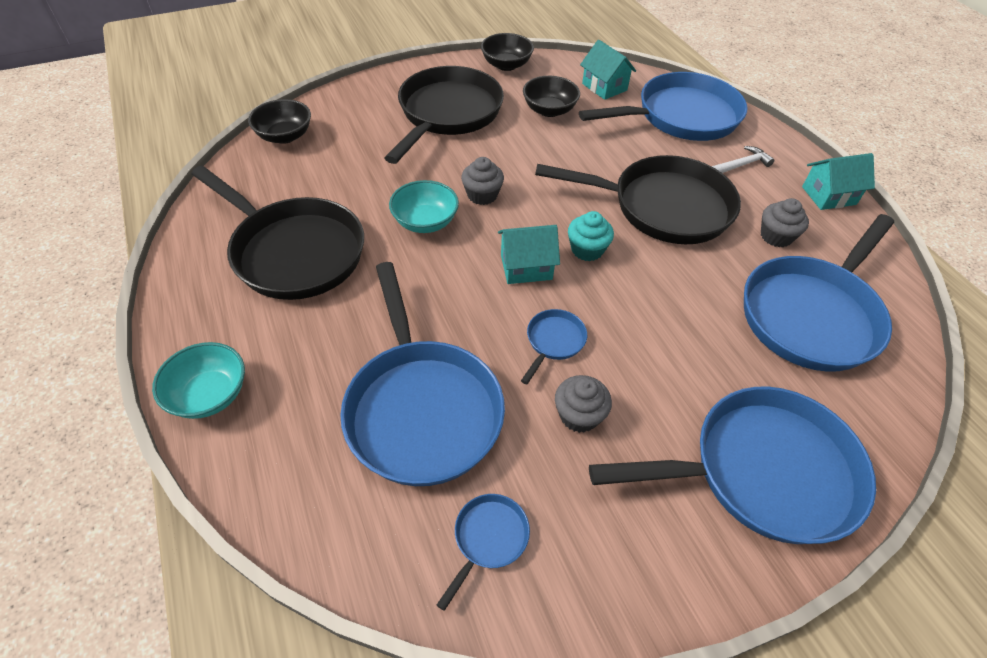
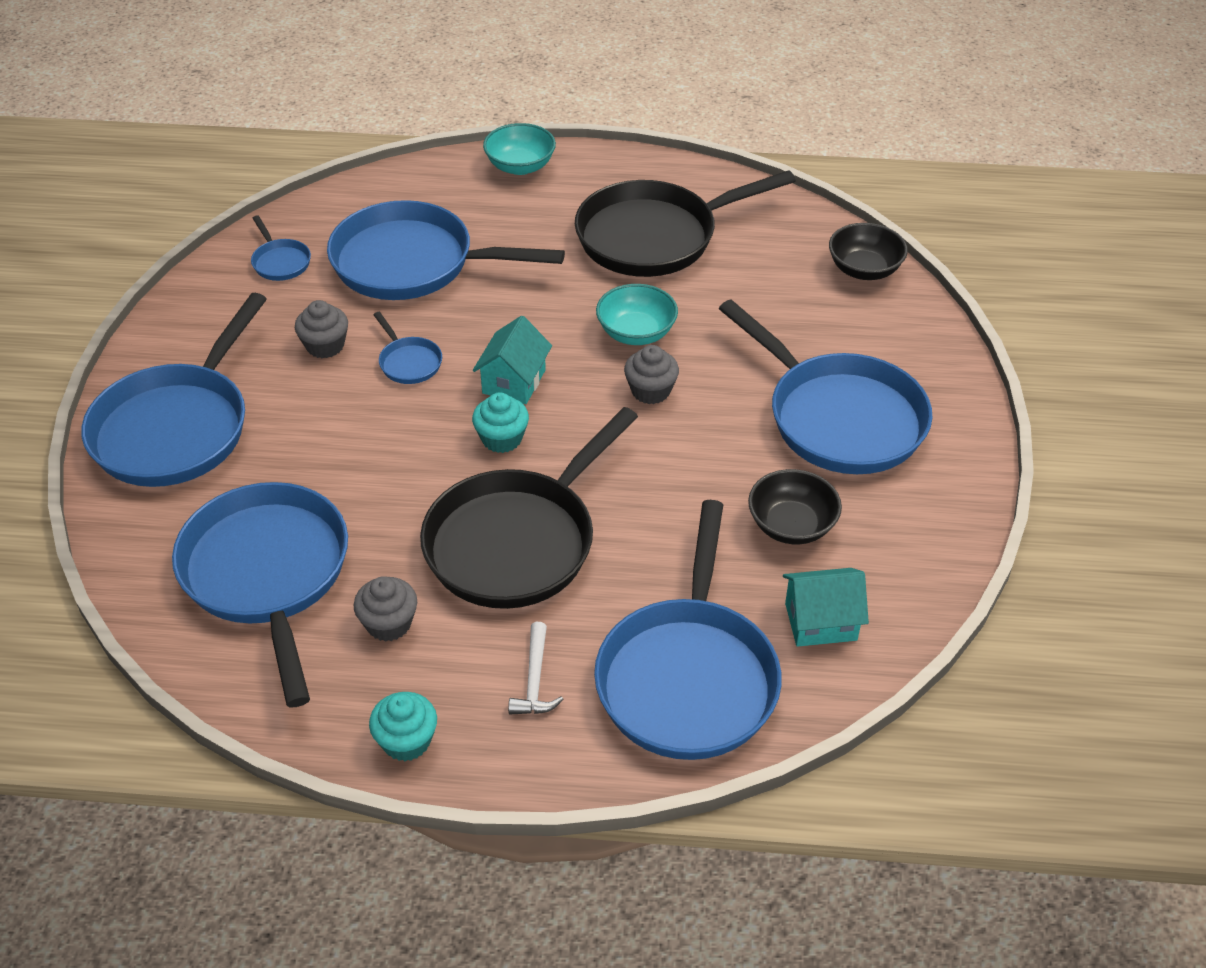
camera: 120 degrees right, 5 degrees down
black pan [385,66,504,164] -> blue pan [719,300,933,474]
black bowl [481,33,534,71] -> none
turquoise house [802,153,875,210] -> turquoise cupcake [369,692,437,761]

